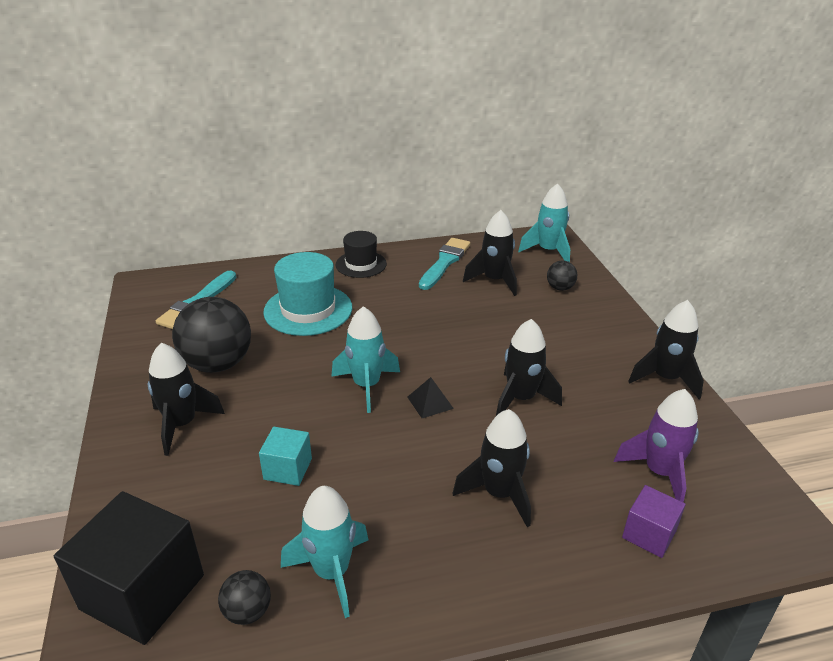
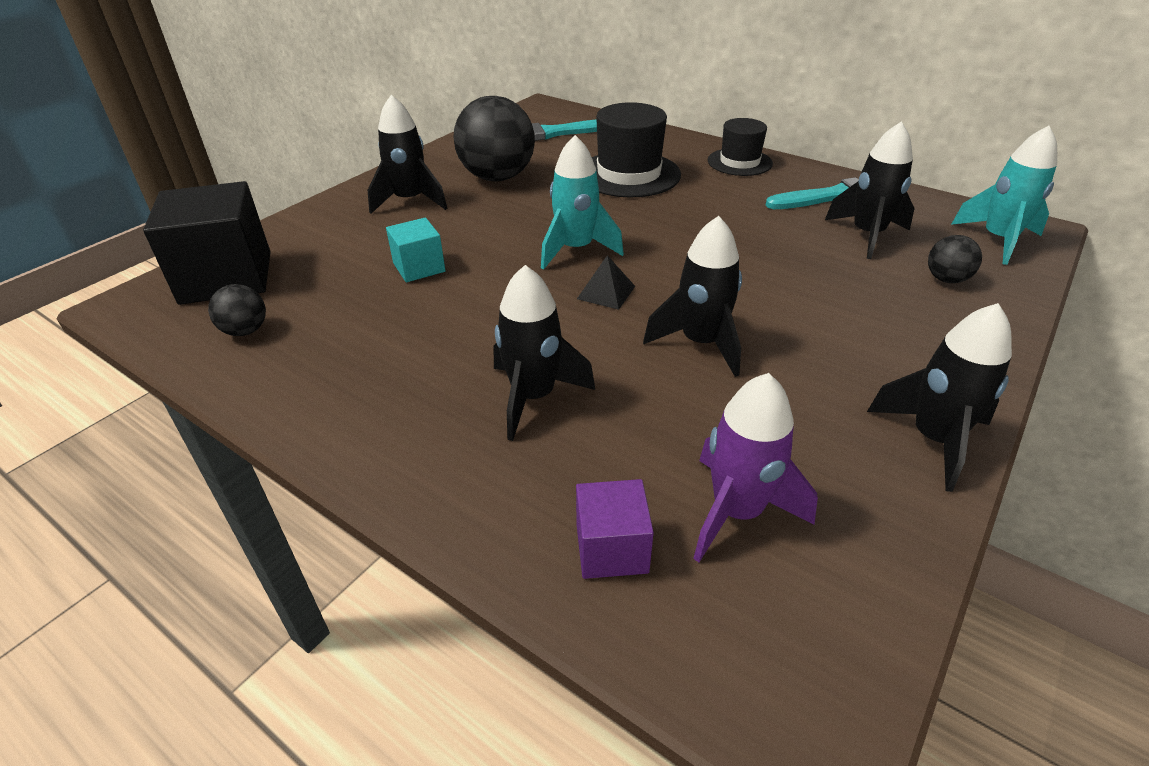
camera: 50 degrees right, 5 degrees up
turquoise hat [263,252,352,336] -> black hat [592,102,681,197]
turquoise rocket [281,486,368,618] -> none

